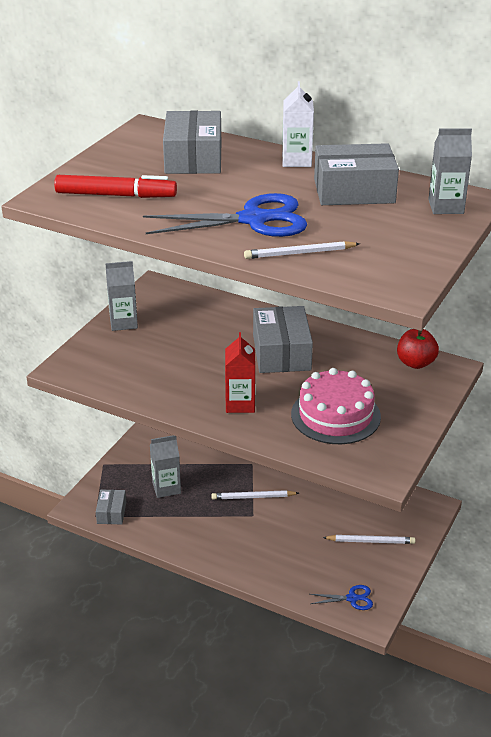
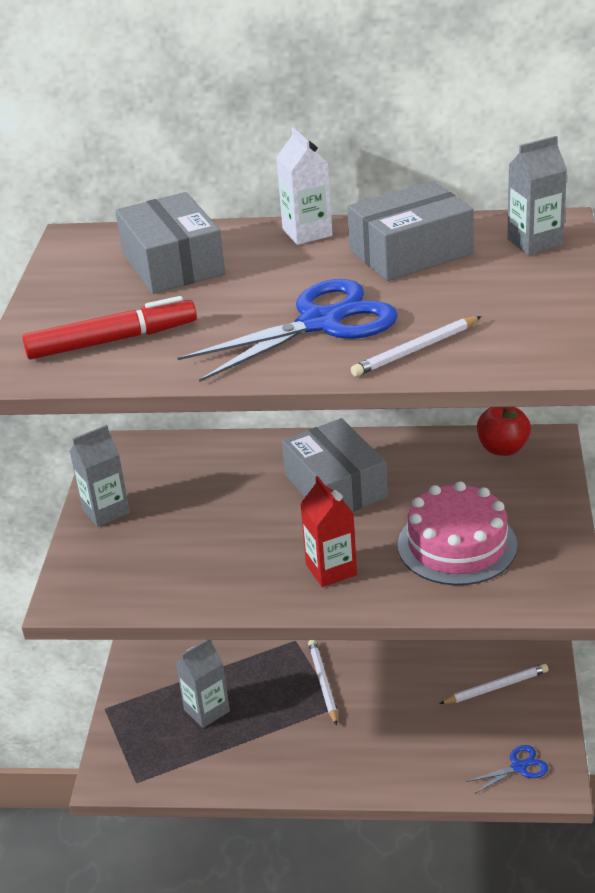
camera: 20 degrees left, 0 degrees up
grey box [96,490,126,524] -> none
white pencil [211,490,299,500] -> white pencil turned 105 degrees clockwise [308,640,337,726]

